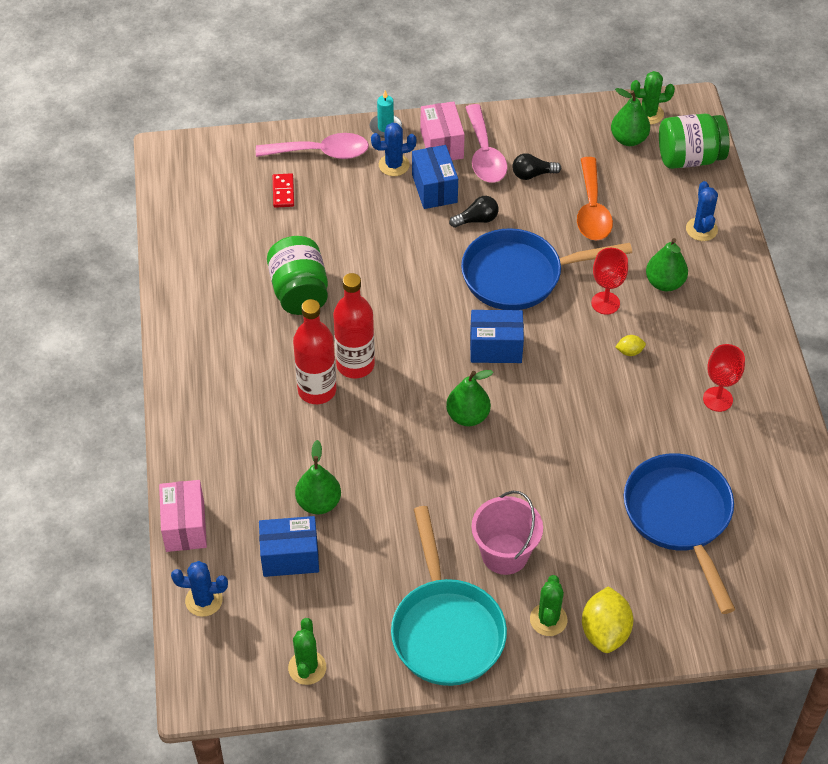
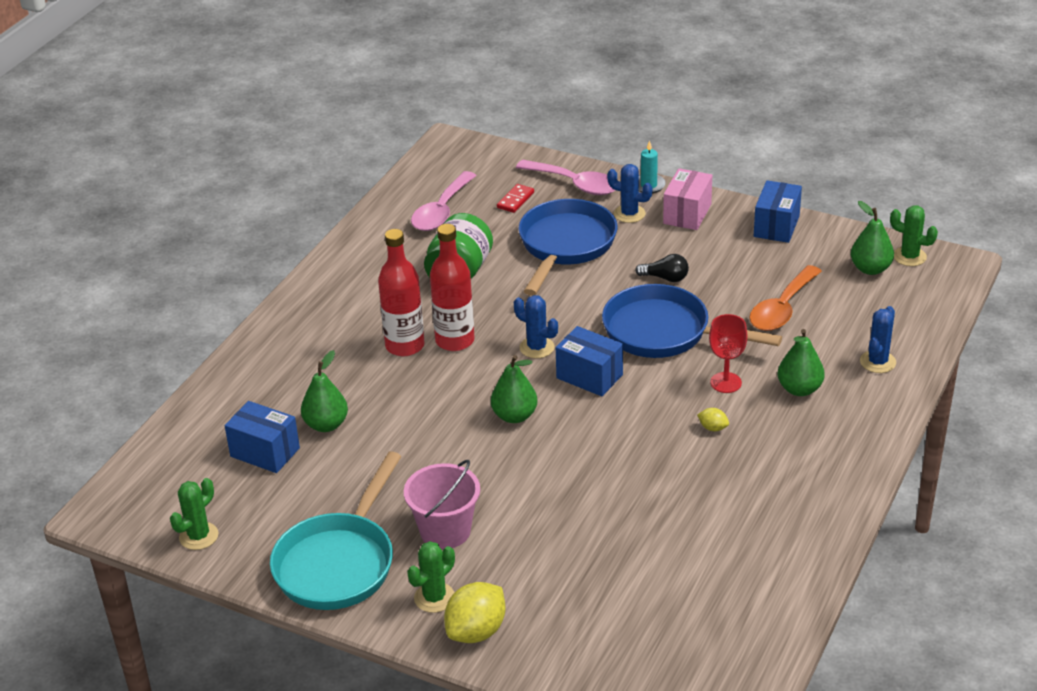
camera: 35 degrees right, 15 degrees down
pink box [159,480,207,552] -> none
blue cactus [171,561,228,617] -> blue cactus moved to [514,295,558,358]
blue box [412,145,458,209] -> blue box moved to [754,180,802,243]
pink spoon [465,104,507,183] -> pink spoon moved to [411,171,477,231]
black light bulb [512,153,561,180] -> none
blue pan [624,453,736,614] -> blue pan moved to [519,199,617,296]
green jar [659,113,730,169] -> none
red goblet [703,344,745,412] -> none

